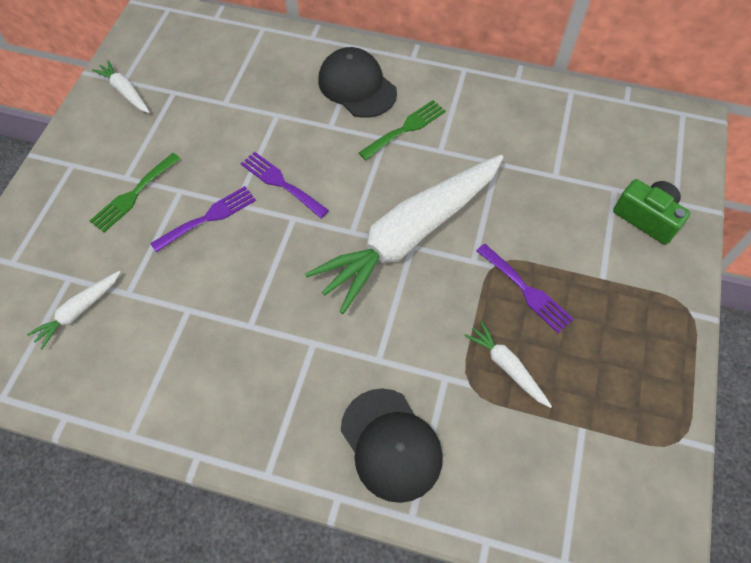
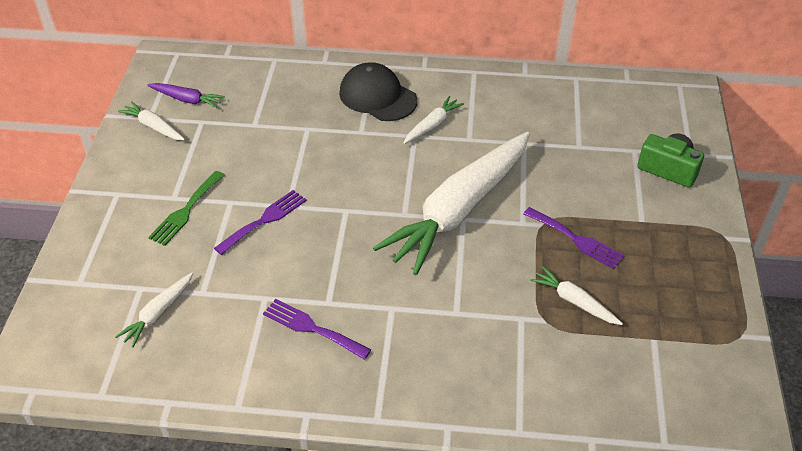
camera: 10 degrees left, 15 degrees down
purple fork [240,152,329,219] -> purple fork moved to [263,299,371,360]
black cap [341,388,443,503] -> none
green fork [359,100,446,160] -> white carrot [404,96,464,144]
none -> purple carrot [147,83,225,108]

